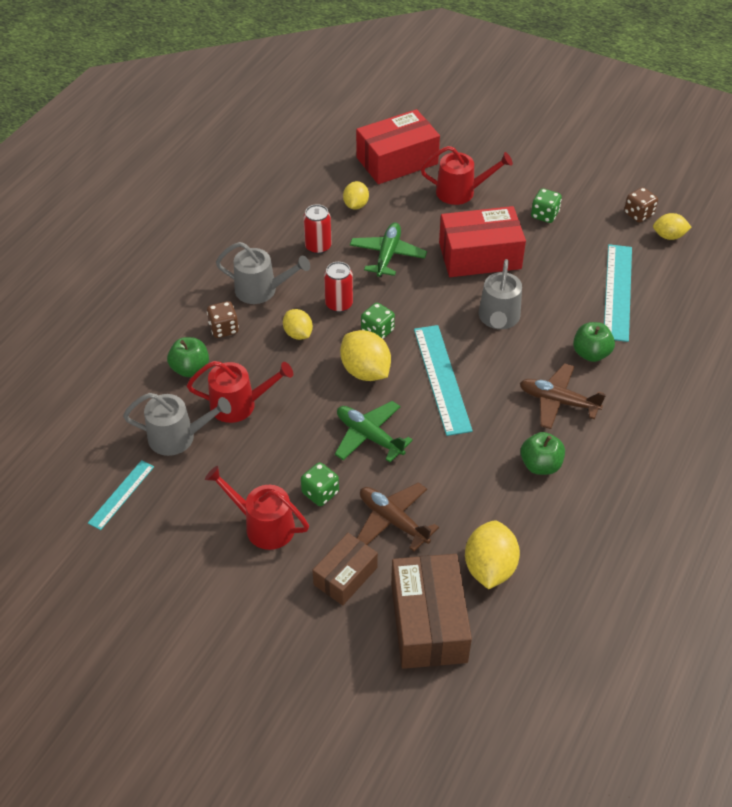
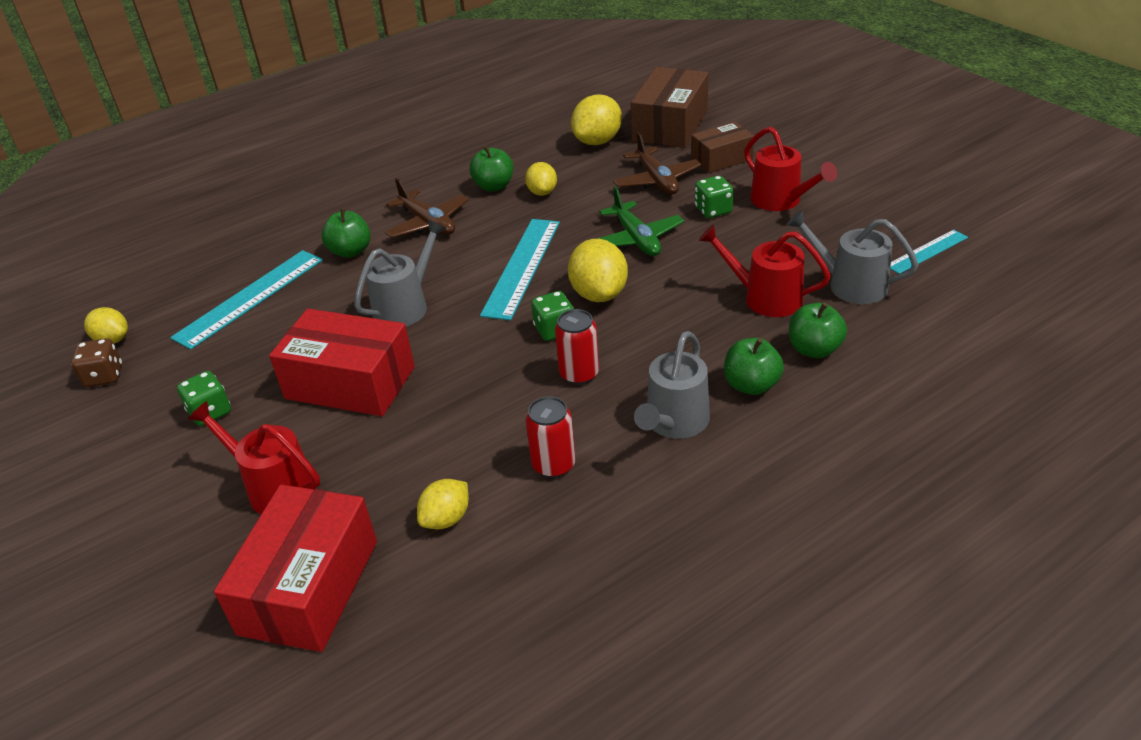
camera: 150 degrees left, 10 degrees down
brown dice [207,301,239,338] -> green apple [724,338,784,395]
grey watering can [216,242,310,304] -> grey watering can turned 105 degrees counterclockwise [634,331,710,439]
yellow lemon [283,309,313,340] -> yellow lemon moved to [525,162,557,196]
green plane [350,223,427,277] -> none
red box [356,109,440,184] -> red box turned 75 degrees counterclockwise [214,484,377,652]

